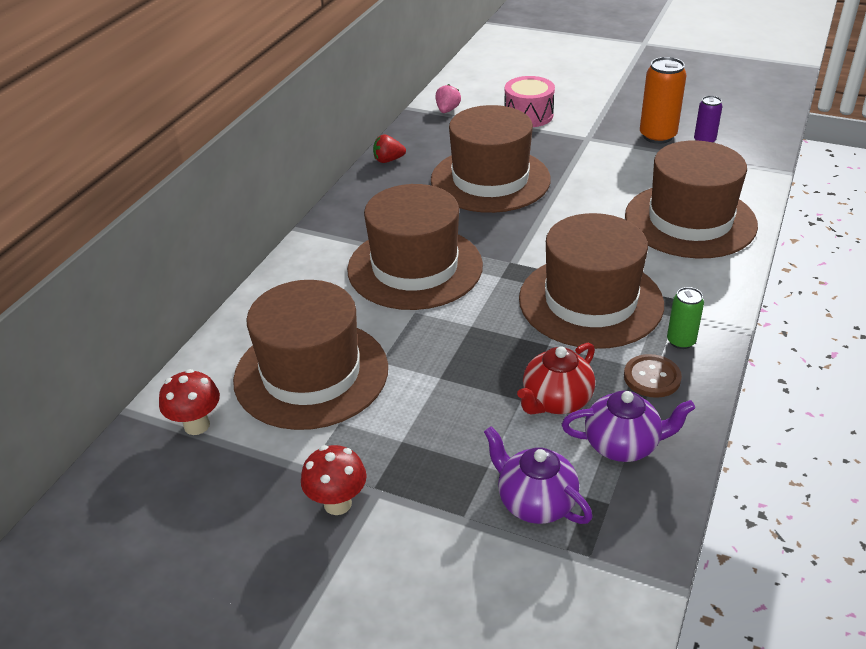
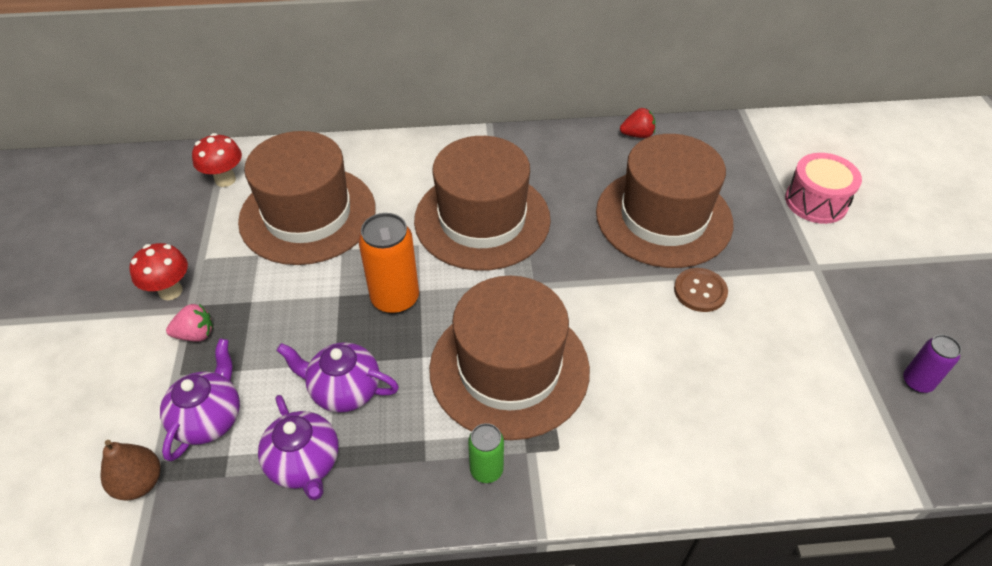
camera: 60 degrees right, 10 degrees up
red strawberry [373,134,406,163] -> red strawberry turned 120 degrees clockwise [620,108,655,138]
pink strawberry [436,84,461,113] -> pink strawberry moved to [166,304,213,342]
red teapot [517,342,595,414] -> purple teapot [276,342,399,413]
brown button [624,354,682,398] -> brown button moved to [674,268,728,312]
brown hat [625,140,758,258] -> none
orange can [640,57,686,144] -> orange can moved to [358,213,419,314]
none -> brown pear [100,440,160,501]

